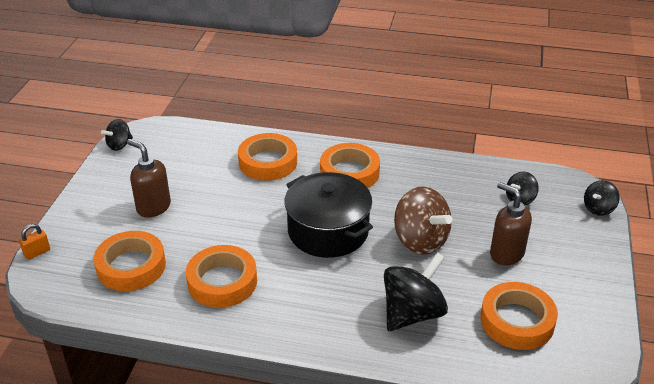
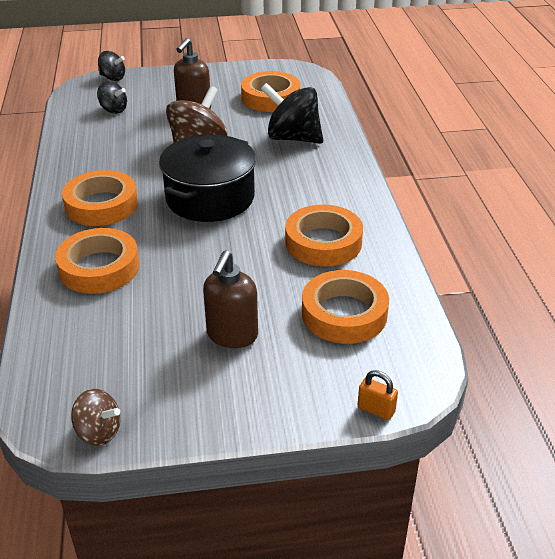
camera: 110 degrees left, 0 degrees up
black spinning top [101,119,133,151] -> brown spinning top [71,389,121,446]

